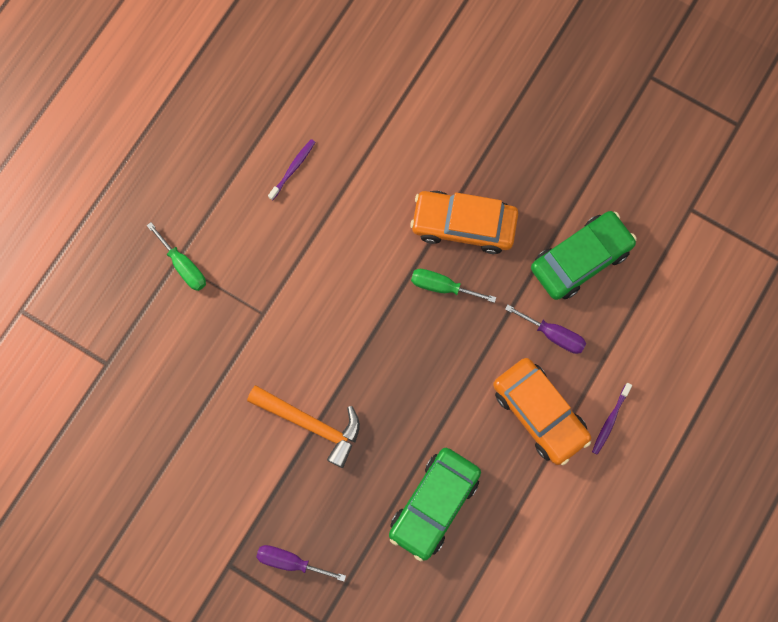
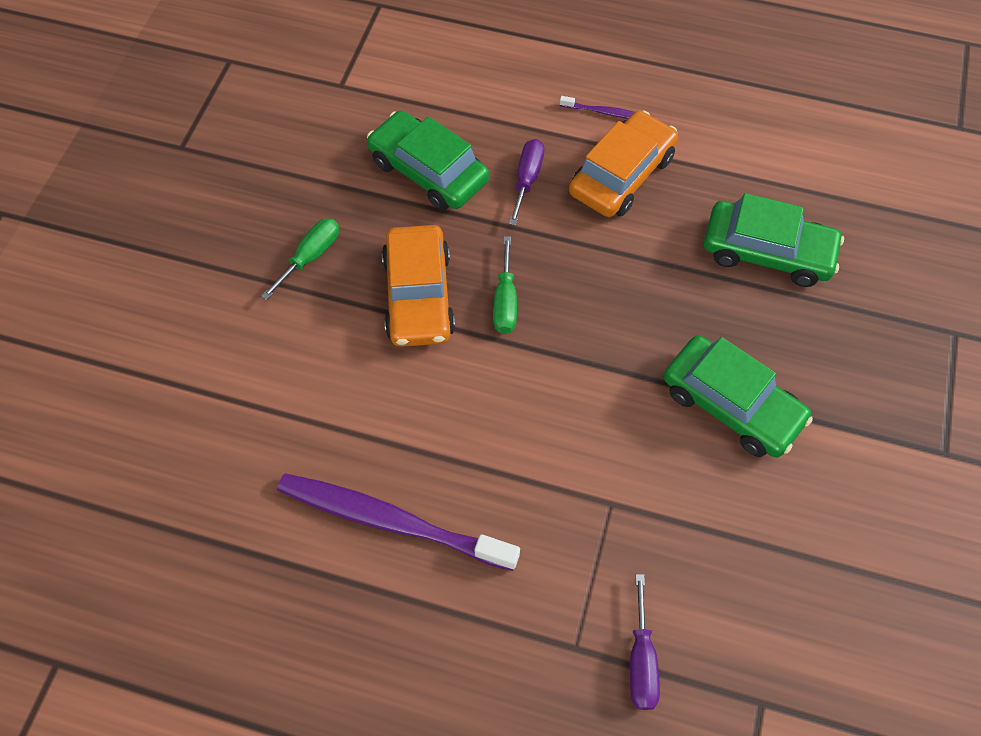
camera: 105 degrees left, 15 degrees down
green screwdriver [147,222,206,291] -> green screwdriver moved to [261,218,339,300]
orange hammer [247,385,360,468] -> green car [664,335,813,458]
purple screwdriver [256,545,346,581] -> purple screwdriver moved to [630,574,660,710]
purple toothbrush [268,139,315,200] -> purple toothbrush [277,473,520,571], size x2.31

